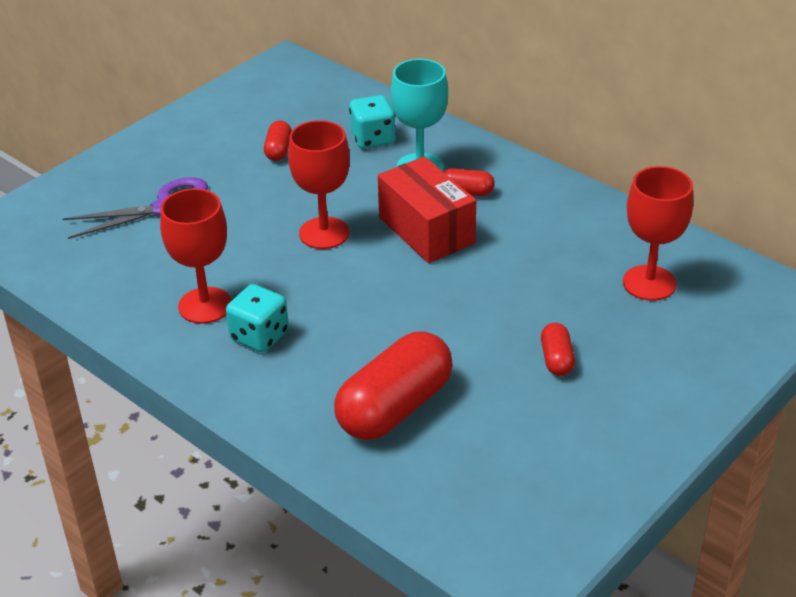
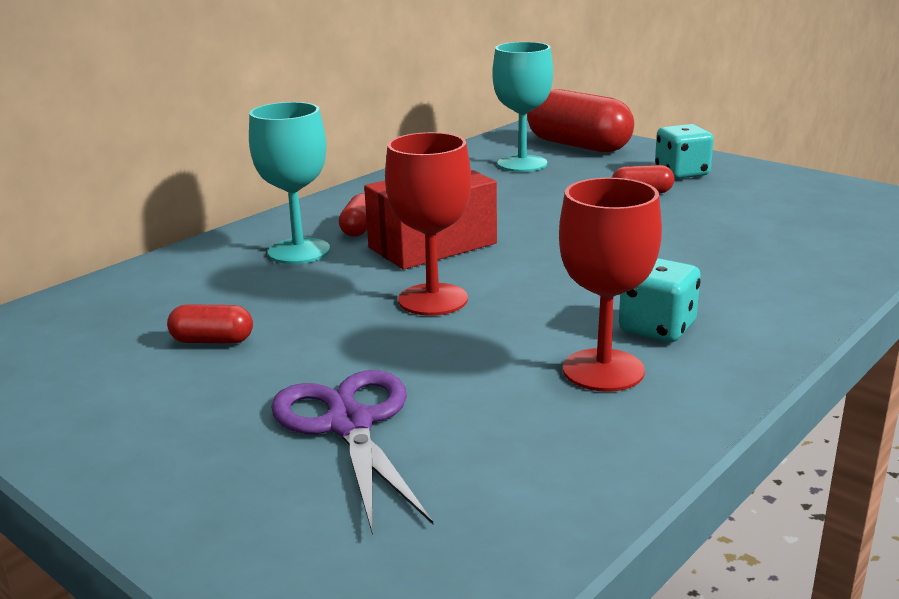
camera: 90 degrees left, 15 degrees down
red capsule [334,331,453,440] -> red capsule moved to [527,89,634,152]
turquoise dice [349,95,396,149] -> turquoise dice moved to [655,124,714,179]
red goblet [623,166,693,301] -> turquoise goblet [492,42,553,172]

